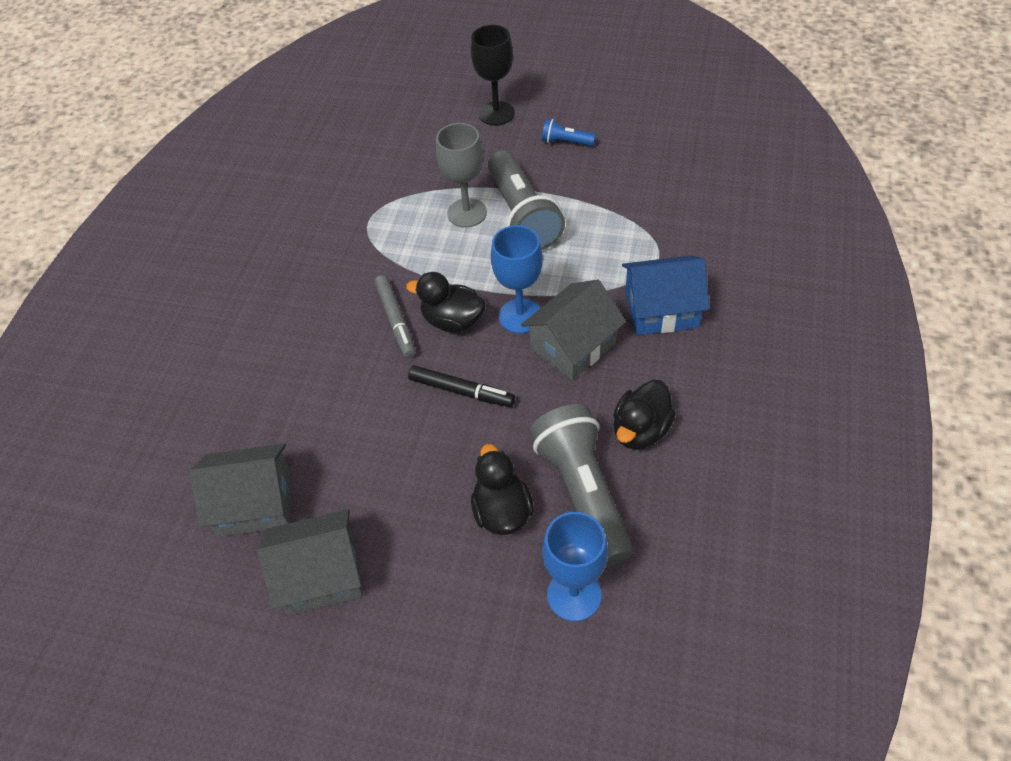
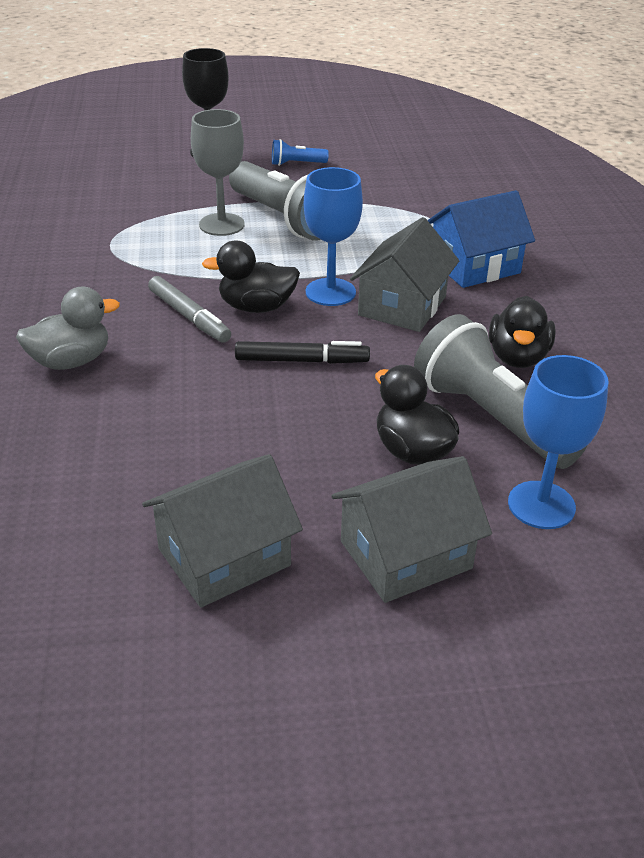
camera: 25 degrees left, 15 degrees down
grey house [190,444,291,537] -> grey house moved to [331,456,492,603]
none -> grey duck [16,287,120,370]

